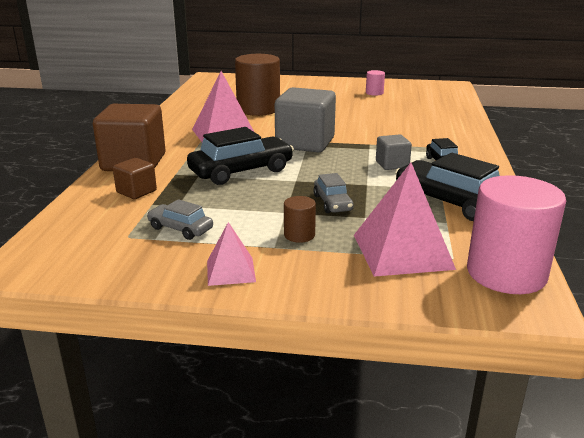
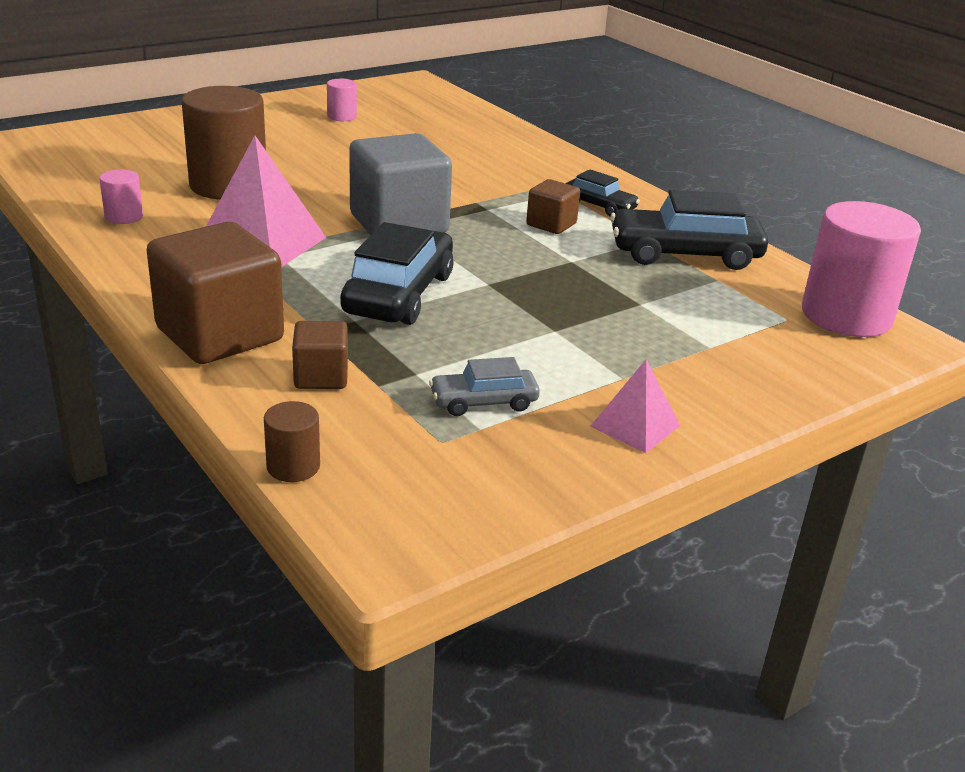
camera: 45 degrees left, 5 degrees up
brown cylinder [284,196,316,243] -> brown cylinder moved to [264,401,320,482]
grey car [313,173,354,213] -> none
pink pyramid [354,163,456,277] -> none
grey cube [376,135,412,170] -> brown cube [526,179,580,234]
none -> pink cylinder [99,169,143,224]

